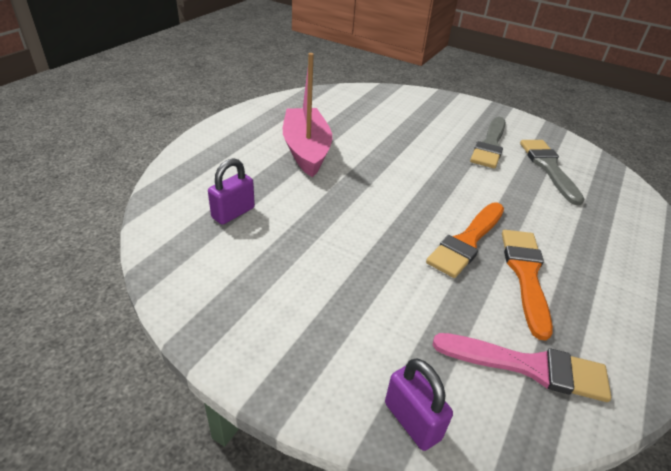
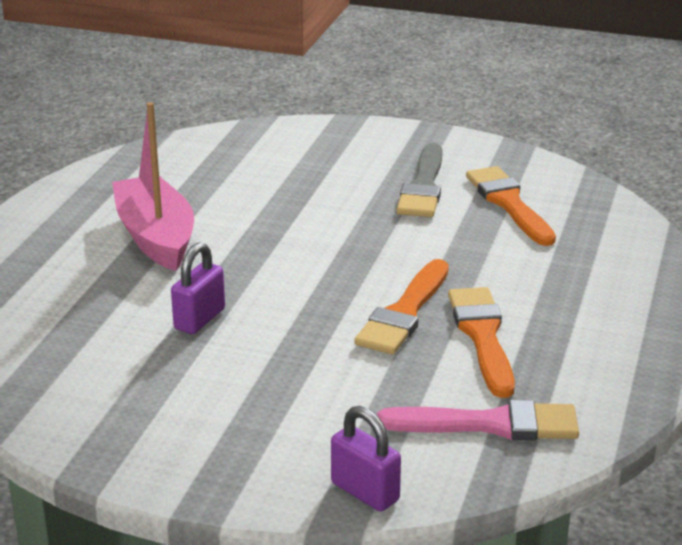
camera: 10 degrees left, 10 degrees down
purple padlock [208,158,255,225] -> purple padlock moved to [171,242,225,334]
grey brush [520,140,585,205] -> orange brush [466,166,556,246]

